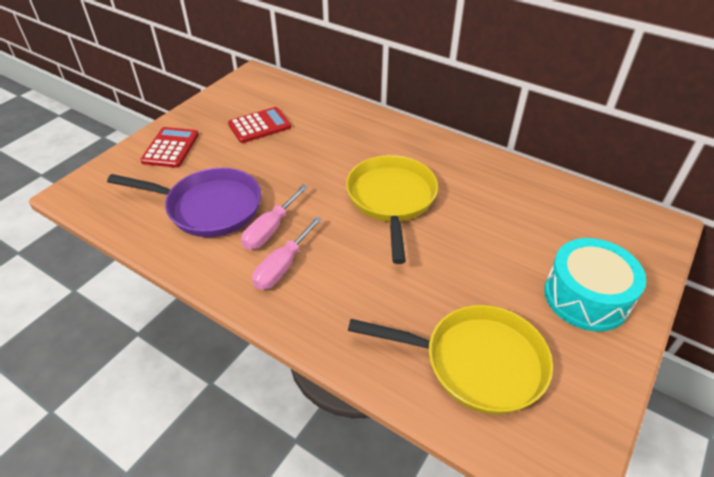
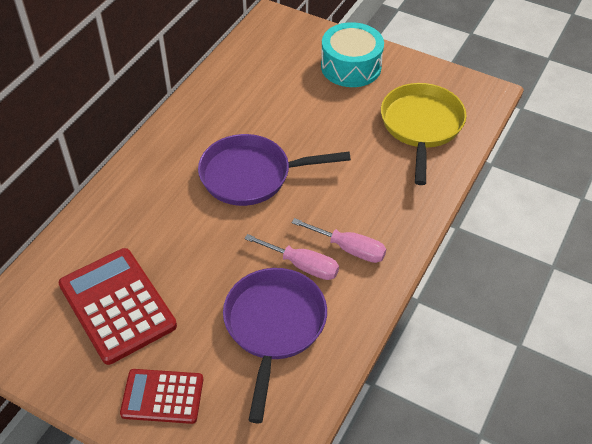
camera: 95 degrees left, 5 degrees up
red calculator [228,107,291,143] -> red calculator [59,248,177,365], size x1.62
yellow pan [346,155,438,264] -> purple pan [198,134,351,206]

